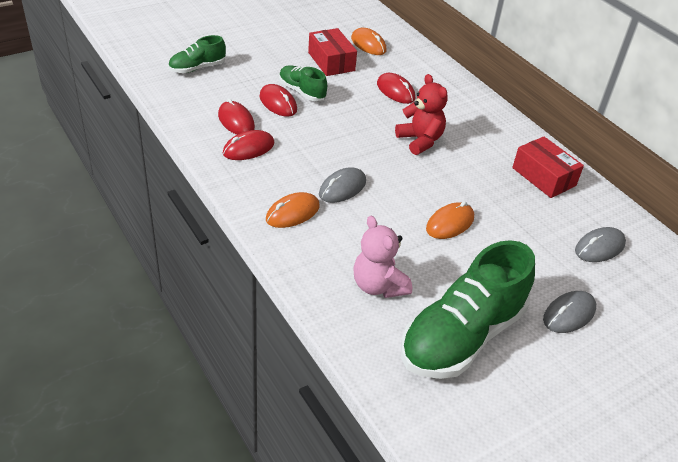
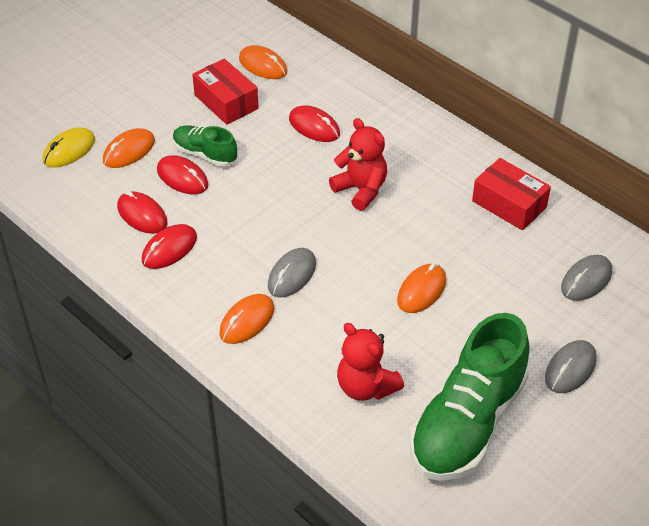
camera: 10 degrees left, 5 degrees up
green shoe [168,35,226,73] -> yellow mouse [43,127,95,168]
pink teddy bear [353,216,412,298] -> red teddy bear [337,323,404,401]
none -> orange mouse [103,128,155,168]

